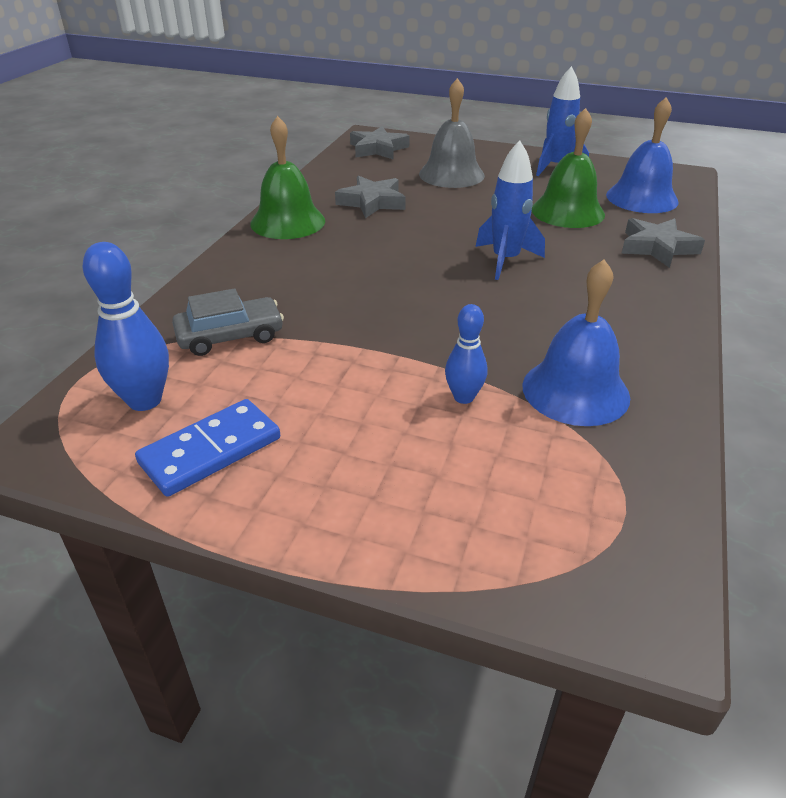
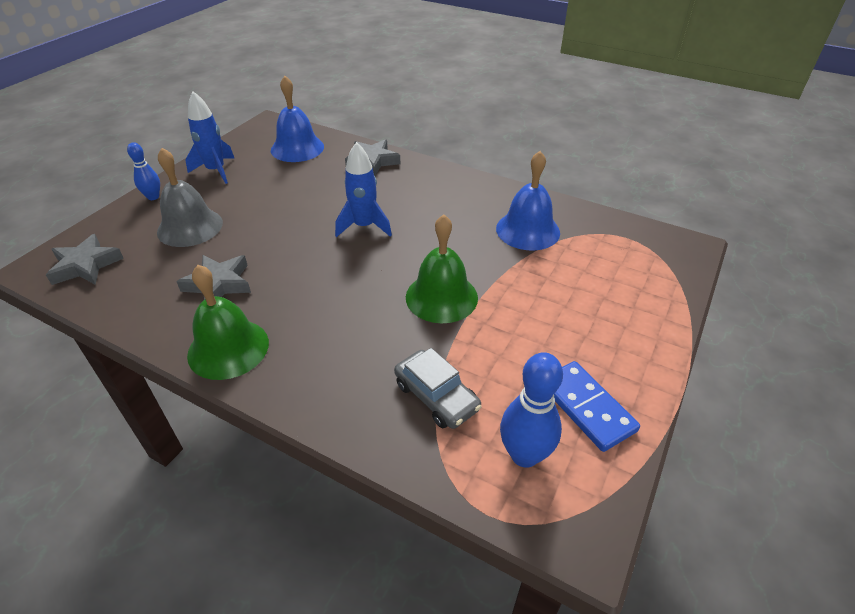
camera: 80 degrees left, 5 degrees up
grey car [172,289,284,356] -> grey car turned 150 degrees clockwise [394,348,481,429]
blue bowling pin [445,304,487,404] -> blue bowling pin moved to [127,142,160,200]
green bell [532,108,605,228] -> green bell moved to [406,214,478,323]

